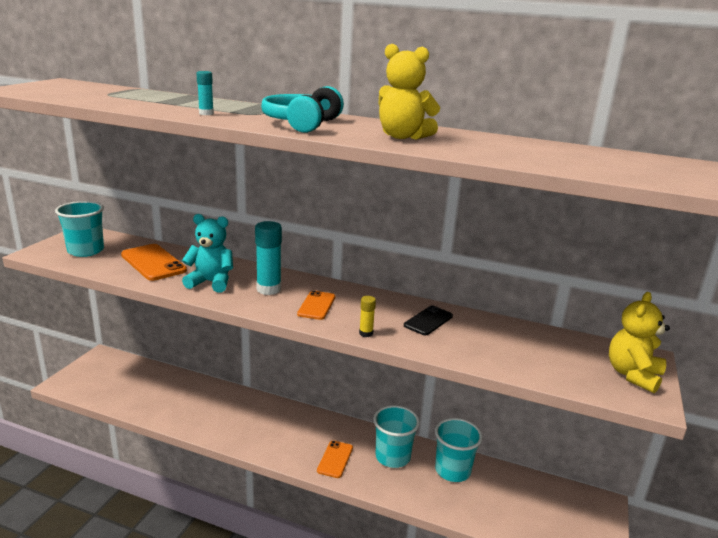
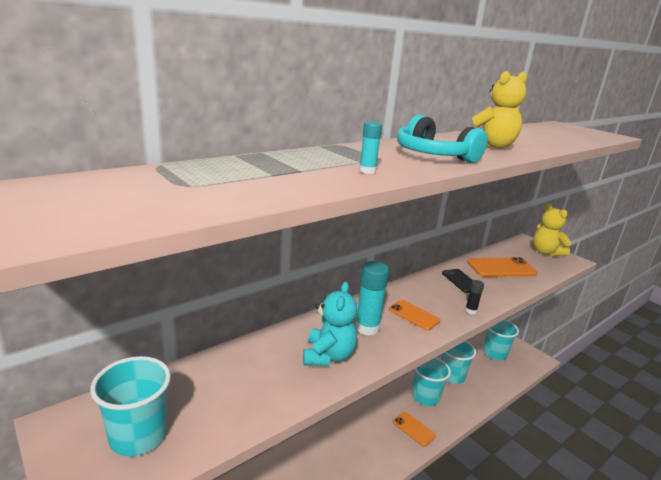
camera: 60 degrees left, 0 degrees up
orange phone [121,244,187,281] -> orange phone moved to [467,257,538,277]
turquoise teddy bear [182,214,233,293] -> turquoise teddy bear turned 150 degrees clockwise [303,282,357,366]
yellow glue stick [359,296,376,337] -> black glue stick [465,280,484,314]
none -> turquoise cup [483,320,519,360]

